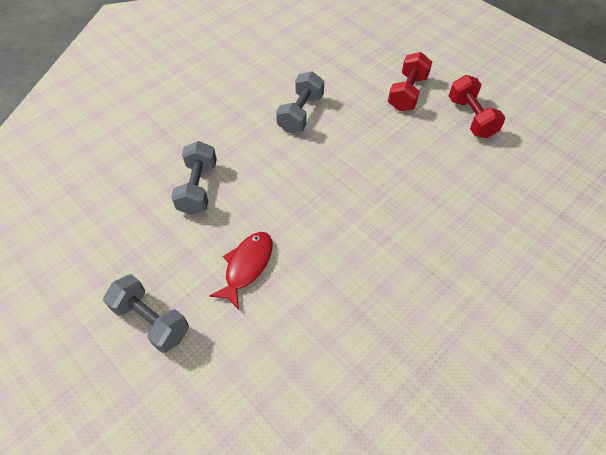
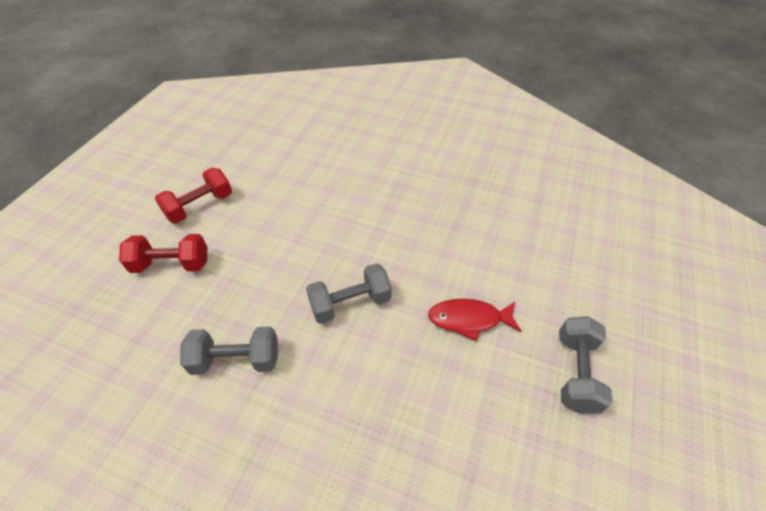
camera: 115 degrees left, 5 degrees down
grey dumbbell [171,141,217,215] -> grey dumbbell moved to [306,263,392,324]

